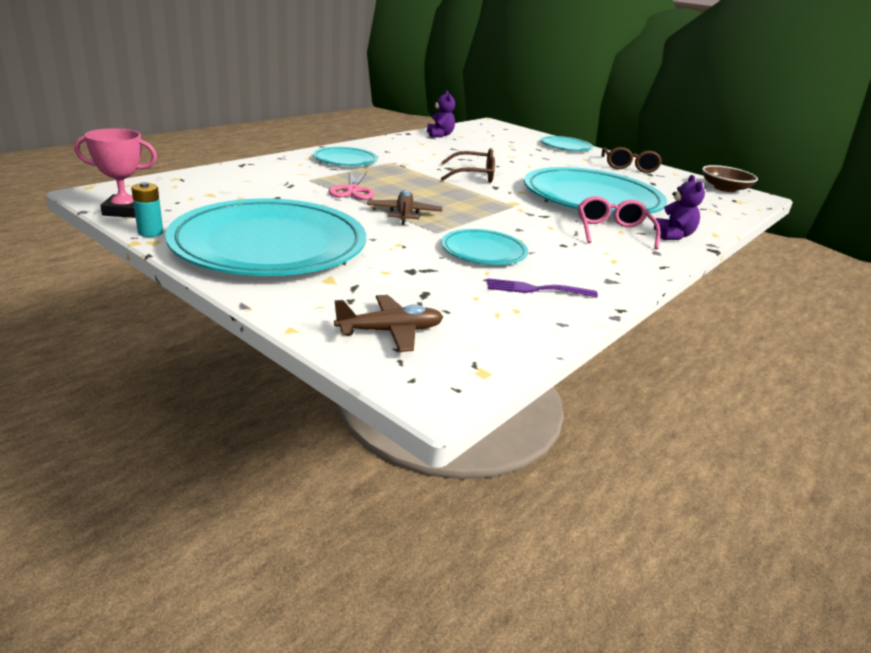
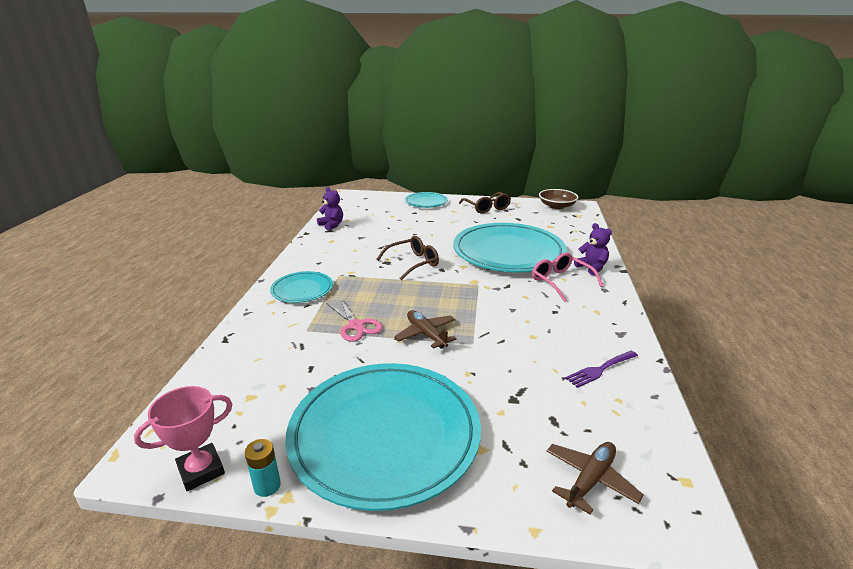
camera: 30 degrees left, 0 degrees up
turquoise plate [441,229,528,265] -> none

